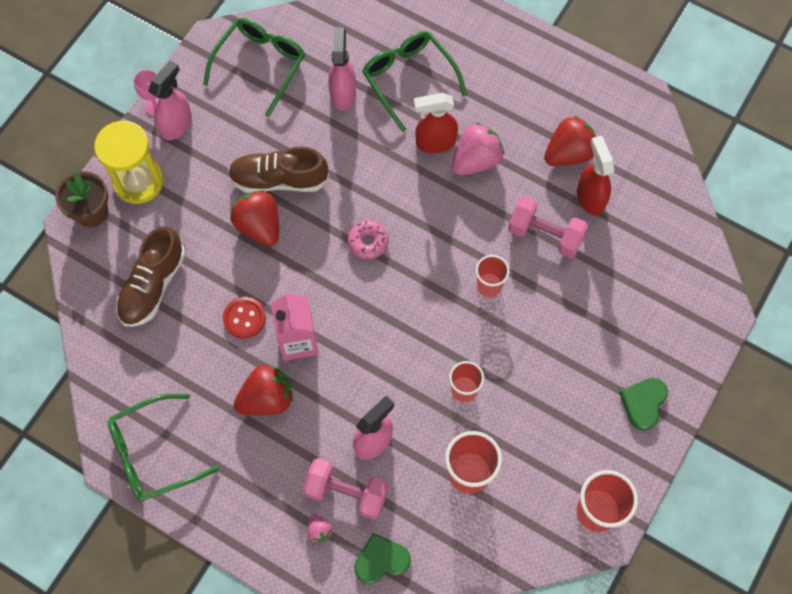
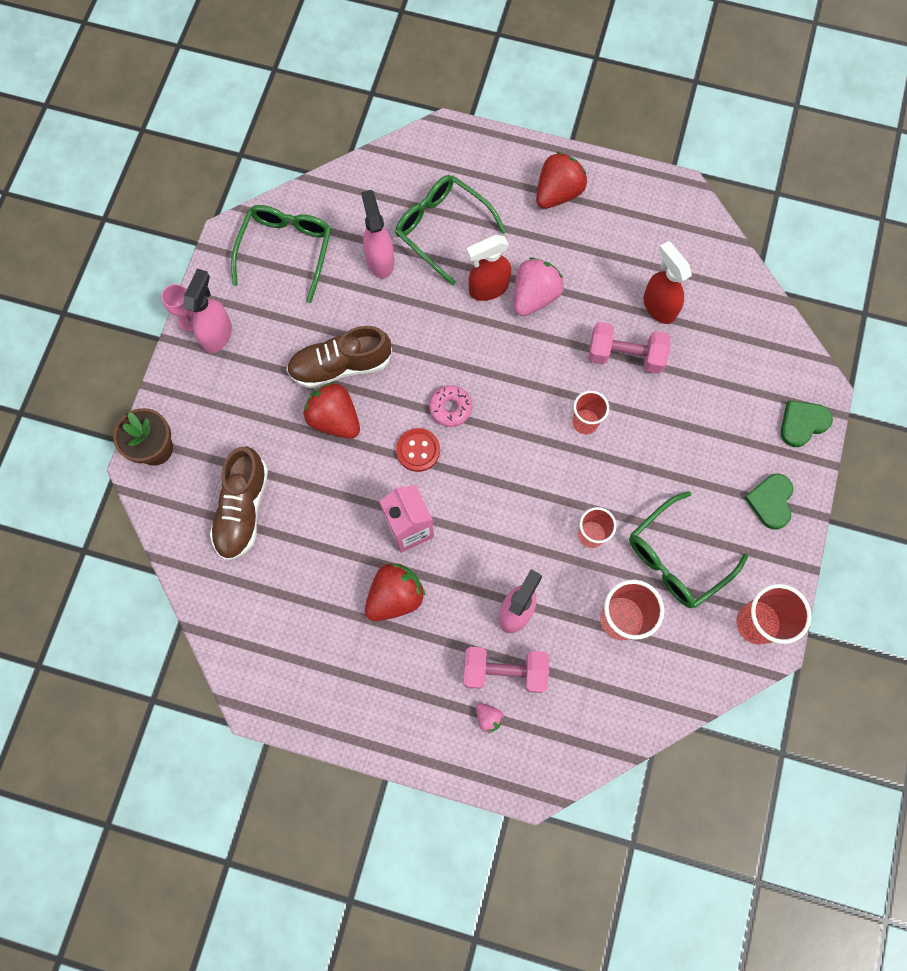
camera: 15 degrees left, 5 degrees up
yellow hourglass [94,121,164,204] -> none
green glasses [108,394,219,502] -> green glasses moved to [629,491,748,608]
red button [223,297,266,339] -> red button moved to [396,428,440,472]
green heart [354,533,411,584] -> green heart moved to [781,400,833,447]
red strawberry [544,116,596,166] -> red strawberry moved to [536,152,587,209]

